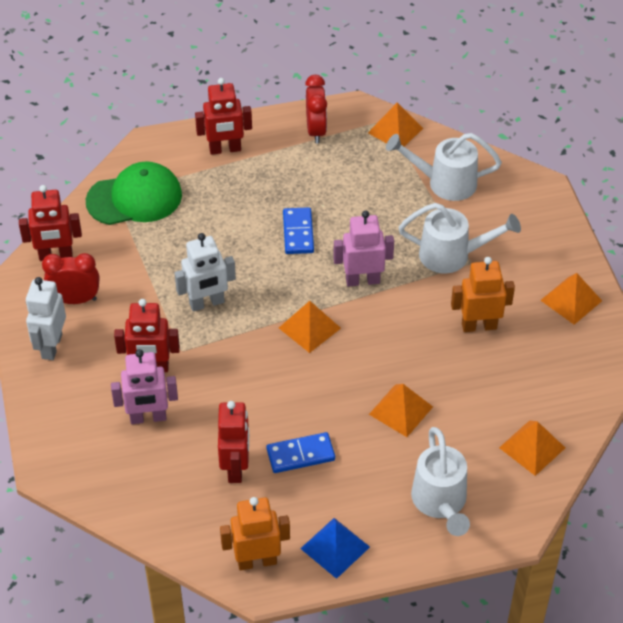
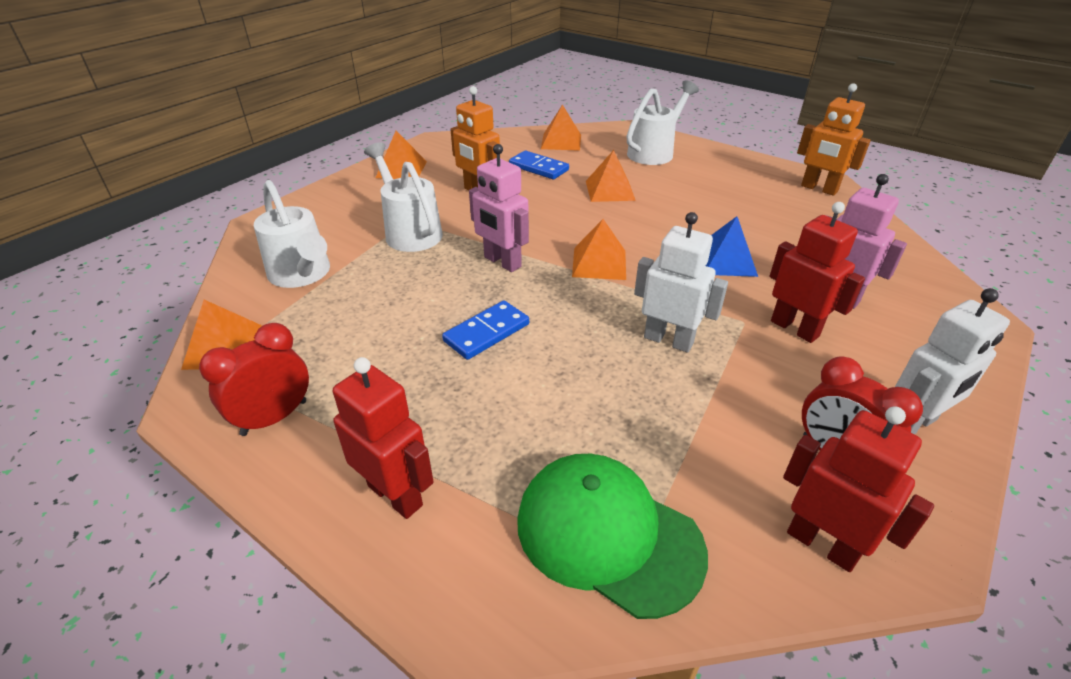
camera: 130 degrees left, 10 degrees down
red robot [218,401,249,483] -> none
blue domino [266,432,335,473] -> blue domino moved to [509,151,569,179]
blue pyramid [300,518,370,579] -> blue pyramid moved to [706,216,758,277]

